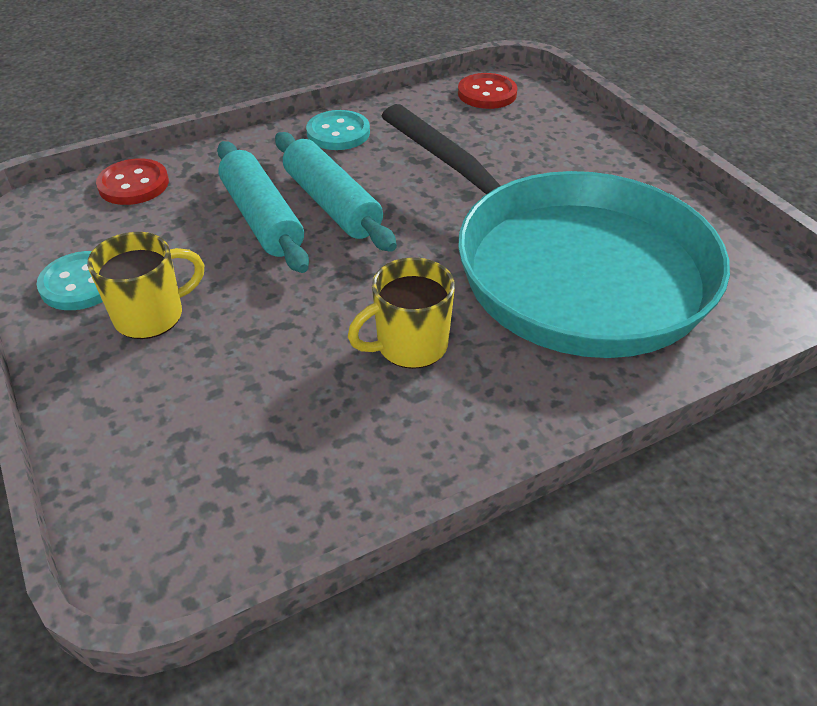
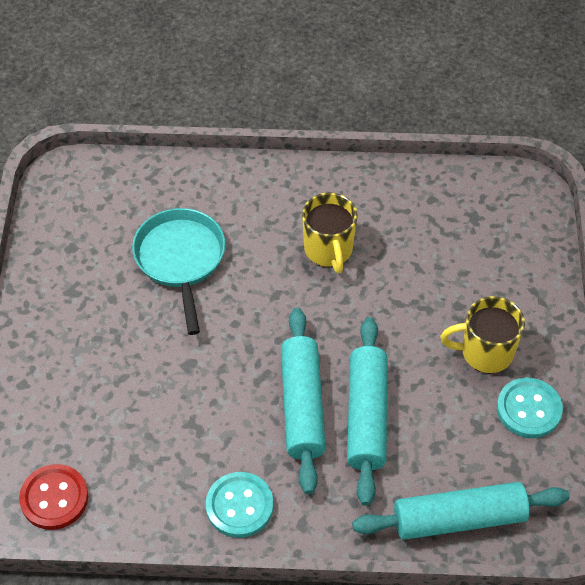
camera: 150 degrees left, 10 degrees up
red button [96,158,169,205] -> turquoise rolling pin [352,482,570,540]
yellow mug [348,257,455,369] -> yellow mug turned 75 degrees clockwise [302,192,358,273]
turquoise pan [382,104,730,358] -> turquoise pan [132,208,226,335], size x0.47

